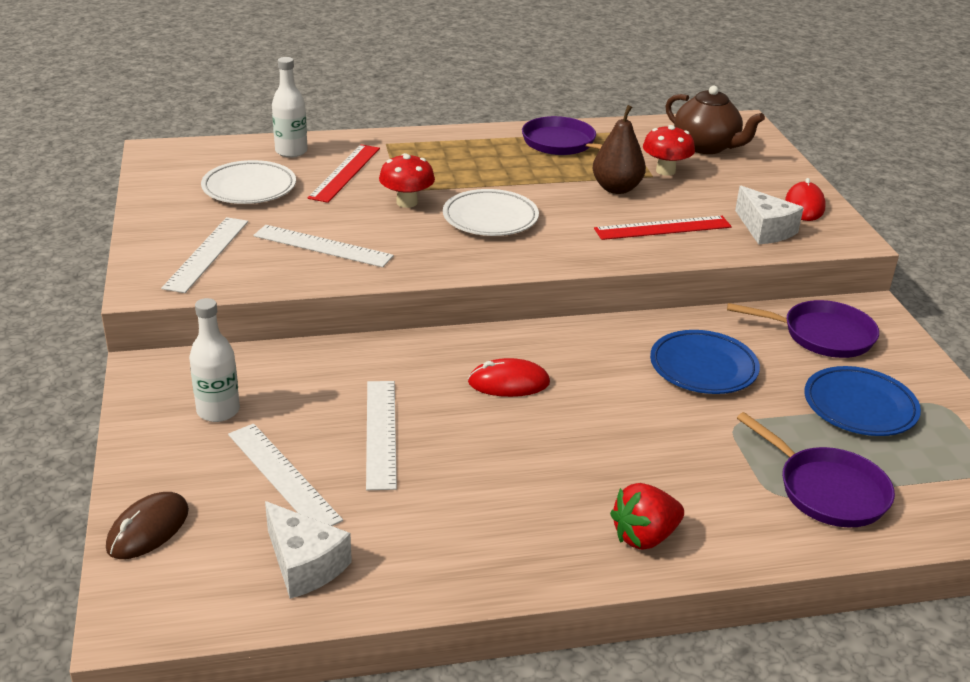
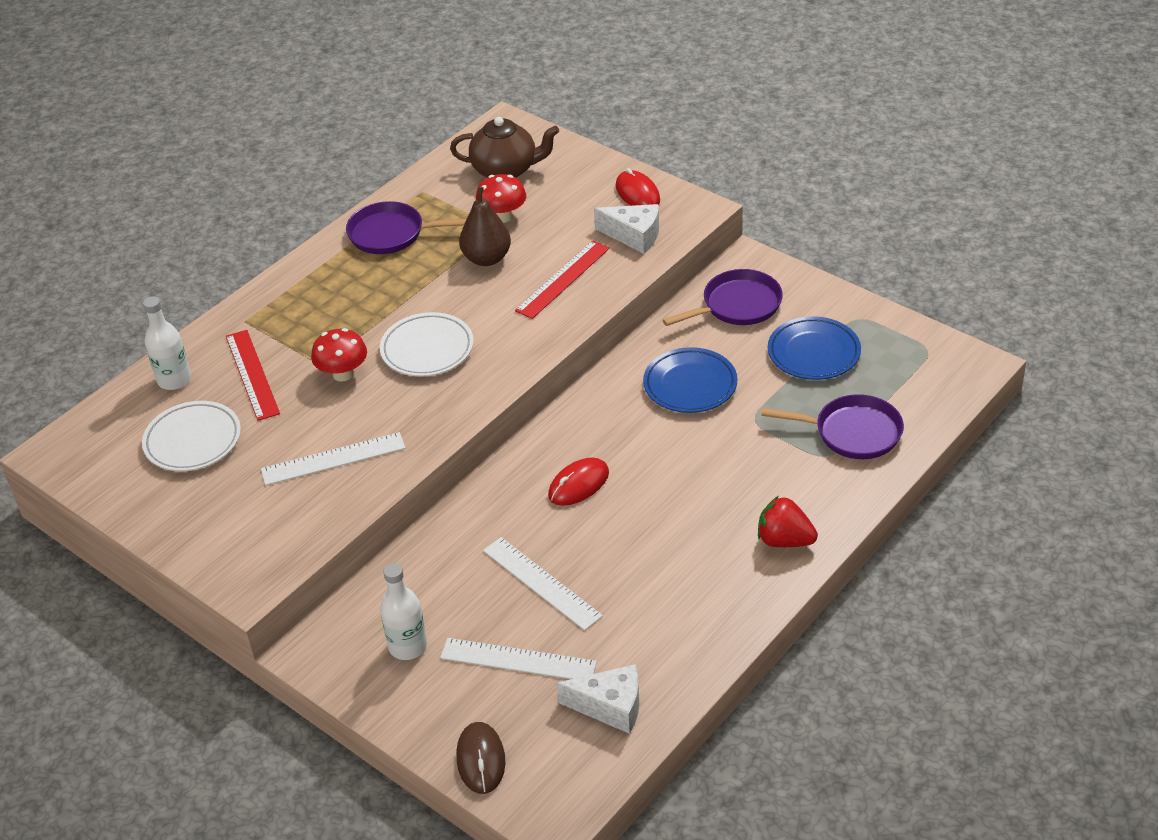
camera: 35 degrees left, 10 degrees up
white ruler [161,217,248,293] -> none
red strawberry [610,483,684,550] -> red strawberry turned 90 degrees clockwise [758,496,818,547]

